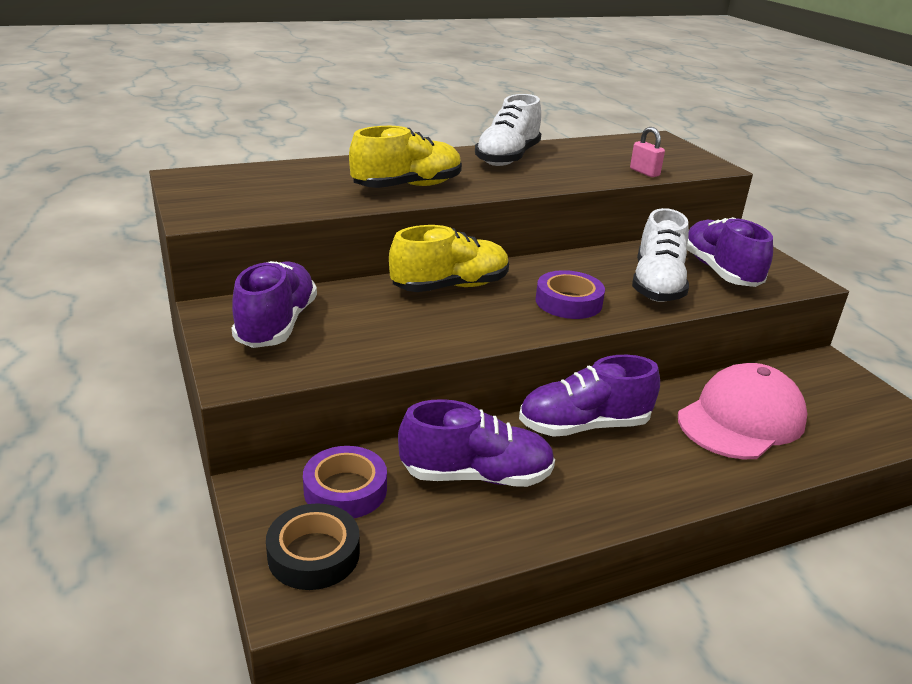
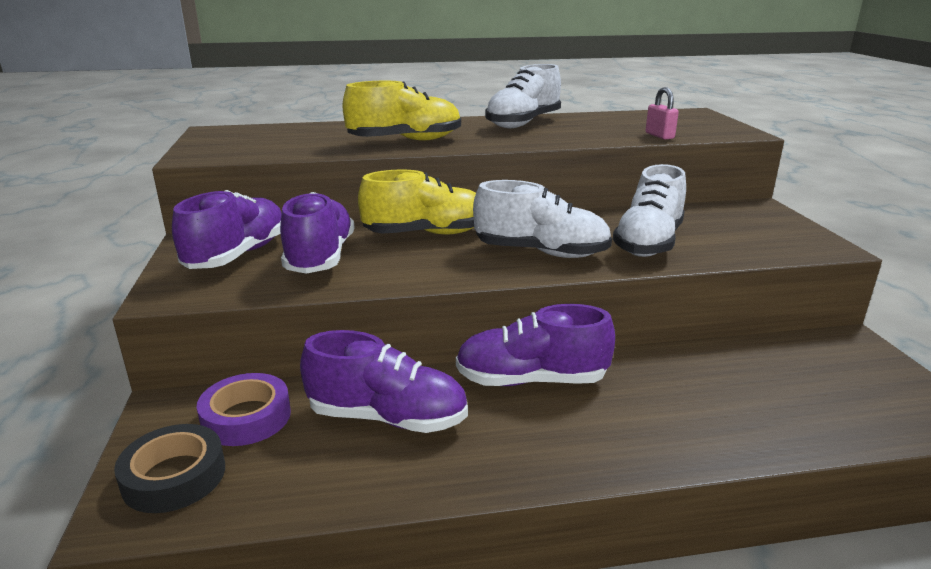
camera: 15 degrees right, 5 degrees down
purple tape [536,270,605,319] -> white shoe [473,180,612,258]
pink cap [678,363,807,459] -> none
purple shoe [687,217,773,287] -> purple shoe moved to [280,192,355,274]

